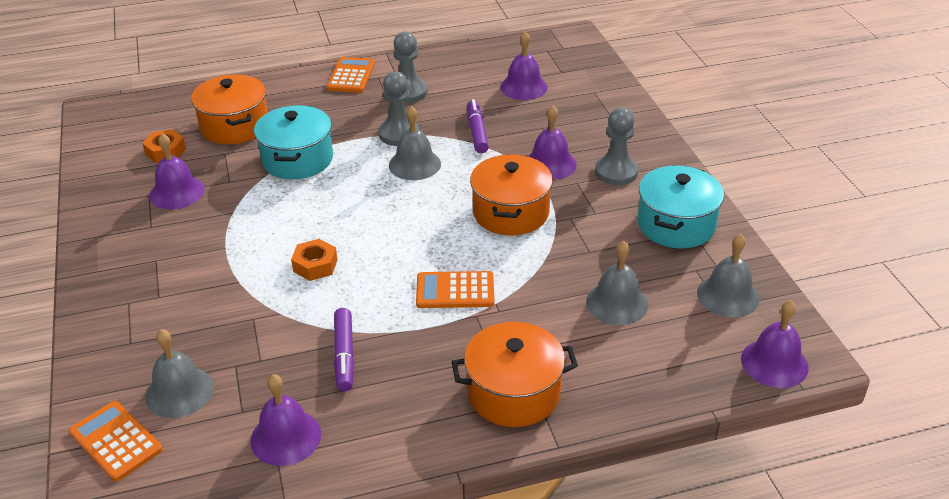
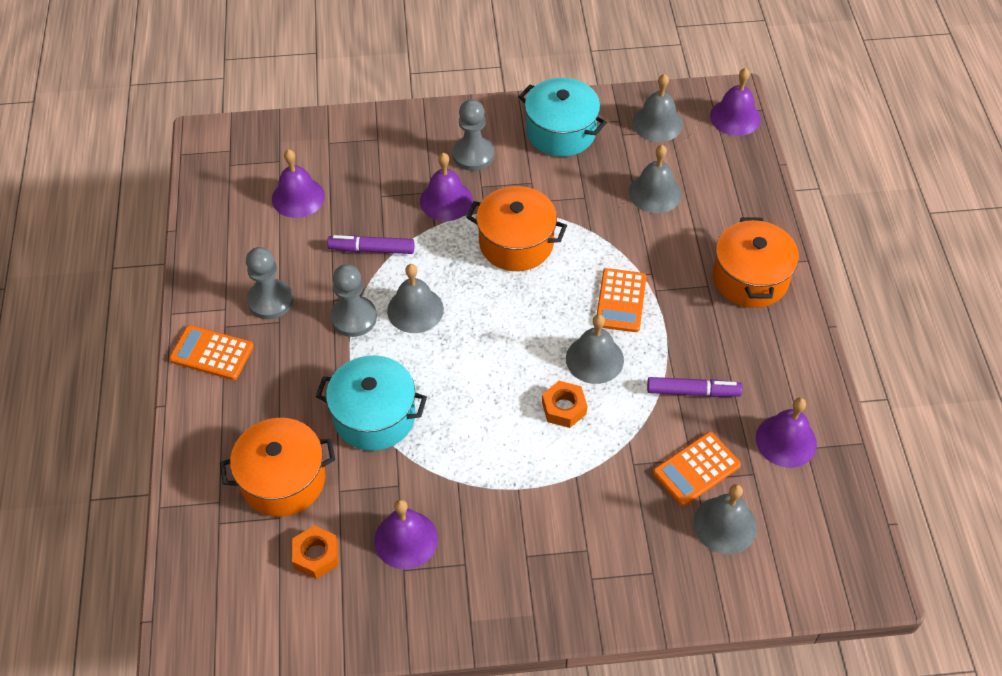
camera: 80 degrees left, 15 degrees up
orange calculator [69,401,163,482] -> orange calculator moved to [653,432,741,506]
none -> grey bell [566,314,624,384]

